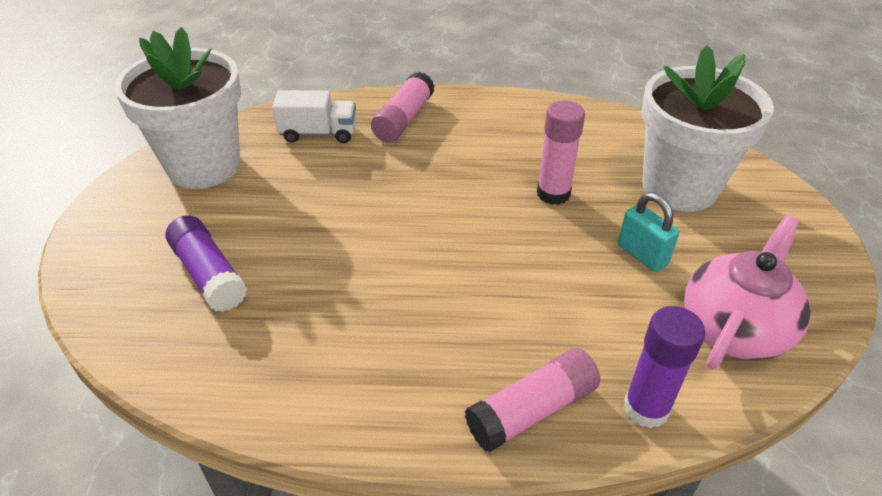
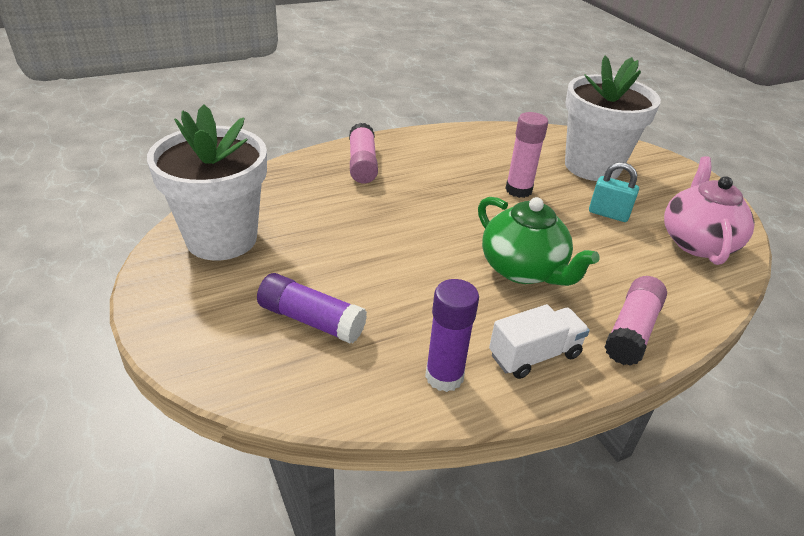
camera: 30 degrees left, 5 degrees down
white truck [272,90,356,143] -> white truck moved to [489,304,590,379]
purple glue stick [624,306,705,429] -> purple glue stick moved to [425,279,479,392]
none -> green teapot [478,197,600,286]

